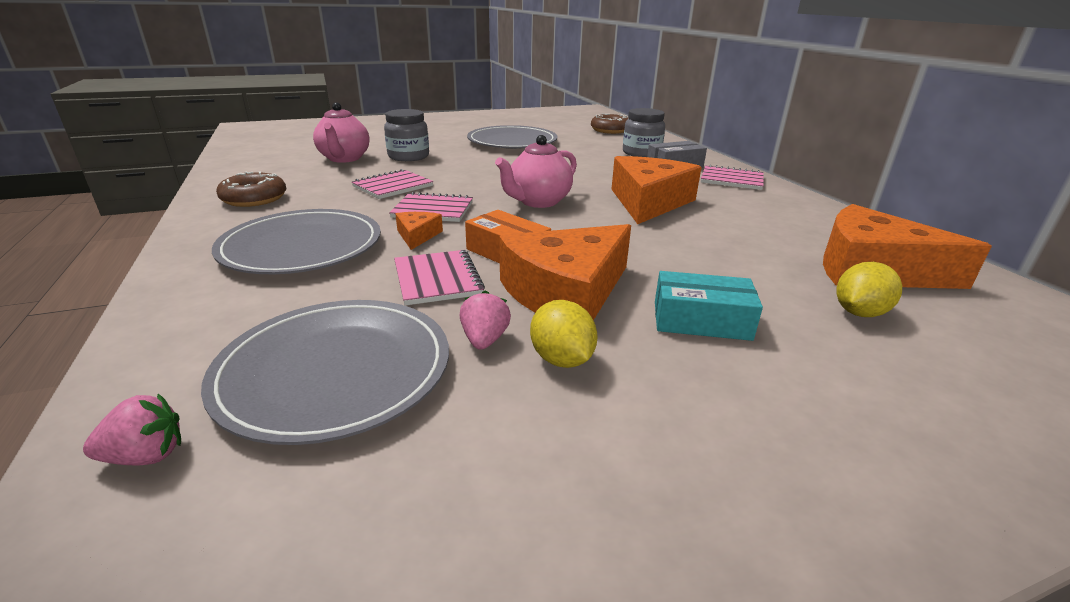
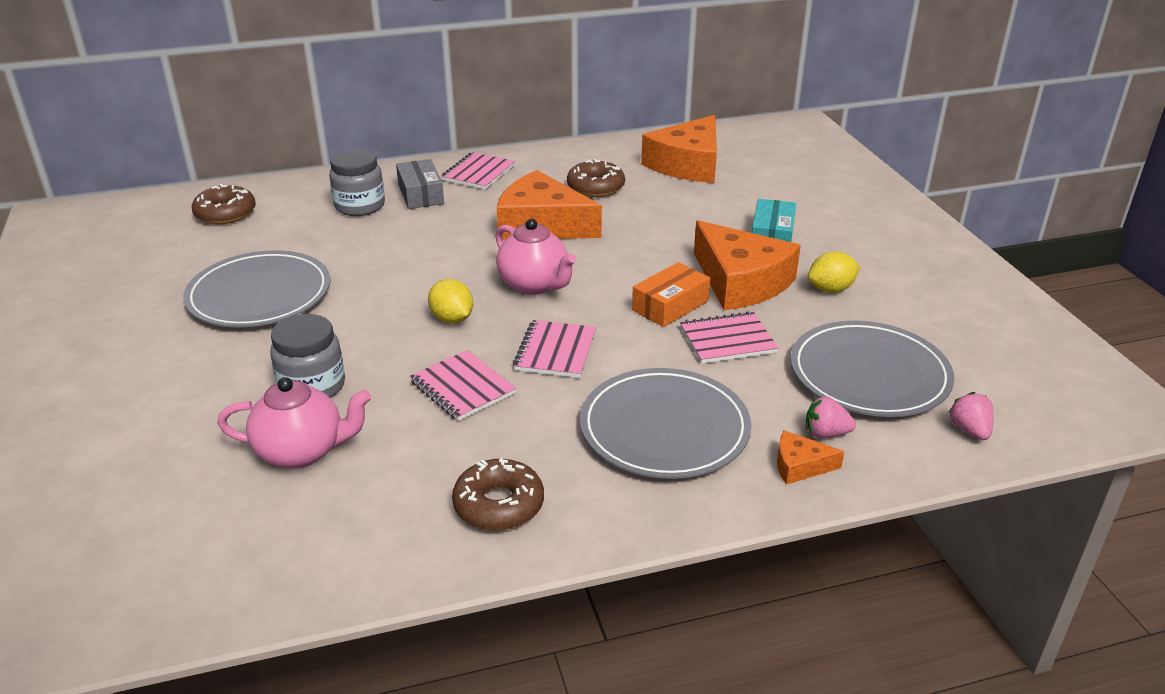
camera: 85 degrees left, 5 degrees up
orange cheese [395,212,443,250] -> orange cheese moved to [777,430,845,485]
pink strawberry [460,291,511,350] -> pink strawberry moved to [806,396,856,438]
yellow lemon [837,262,902,317] -> yellow lemon moved to [428,279,473,323]
none -> brown donut [567,159,625,197]

